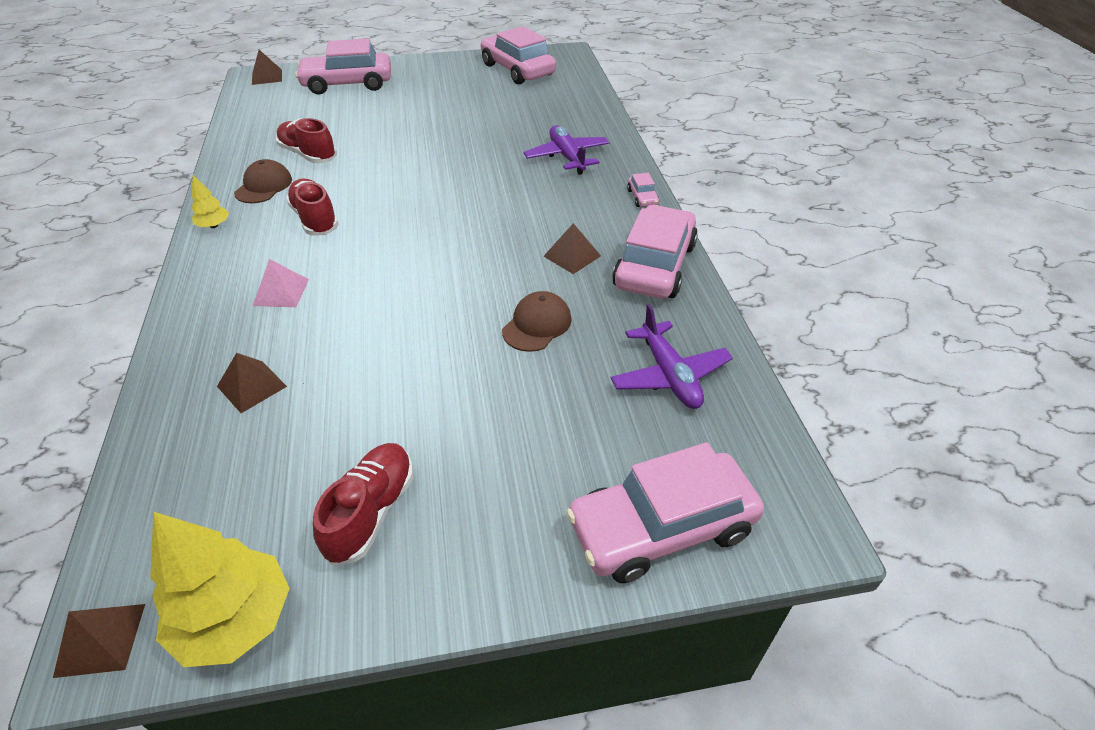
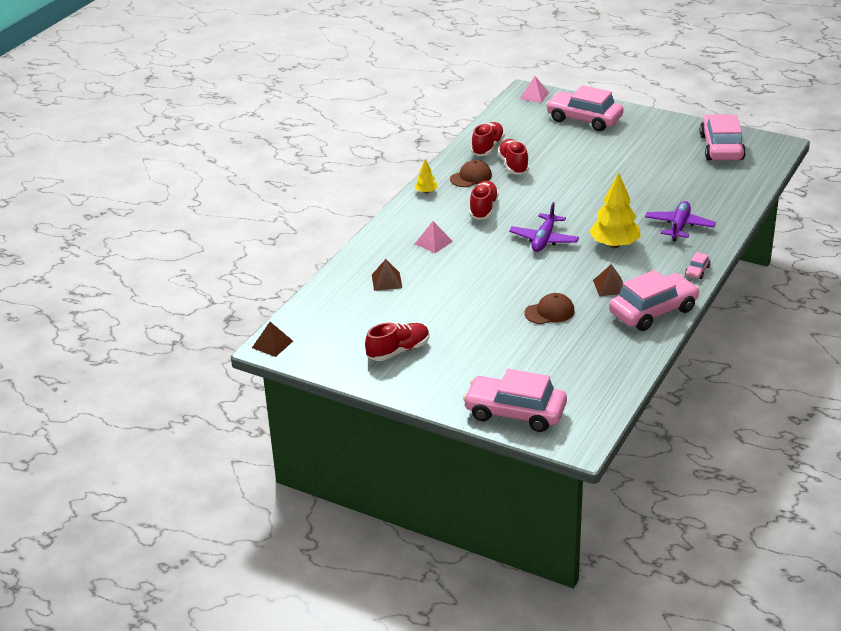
camera: 40 degrees right, 10 degrees down
yellow tree [150,512,290,667] -> yellow tree moved to [589,173,641,248]
brown pyramid [252,50,282,85] -> pink pyramid [520,76,549,103]
purple plane [611,304,733,409] -> purple plane moved to [509,202,579,252]
none -> red shoe [471,122,505,156]

